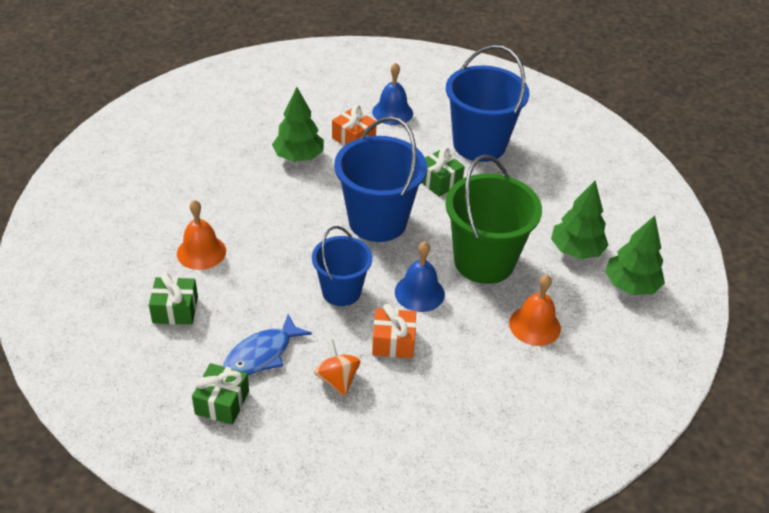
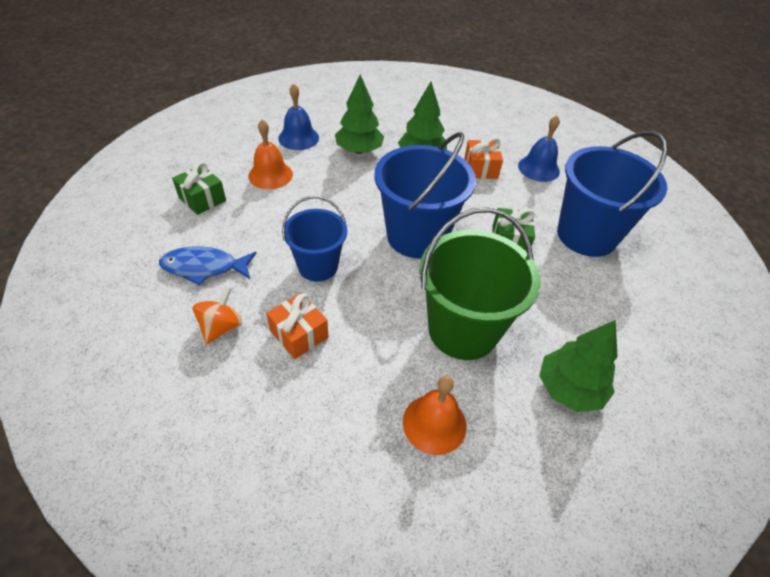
camera: 45 degrees right, 5 degrees up
green gift [192,363,249,425] -> none
blue bell [395,242,445,312] -> blue bell moved to [278,83,319,150]
green tree [605,216,665,295] -> green tree moved to [335,74,384,154]

